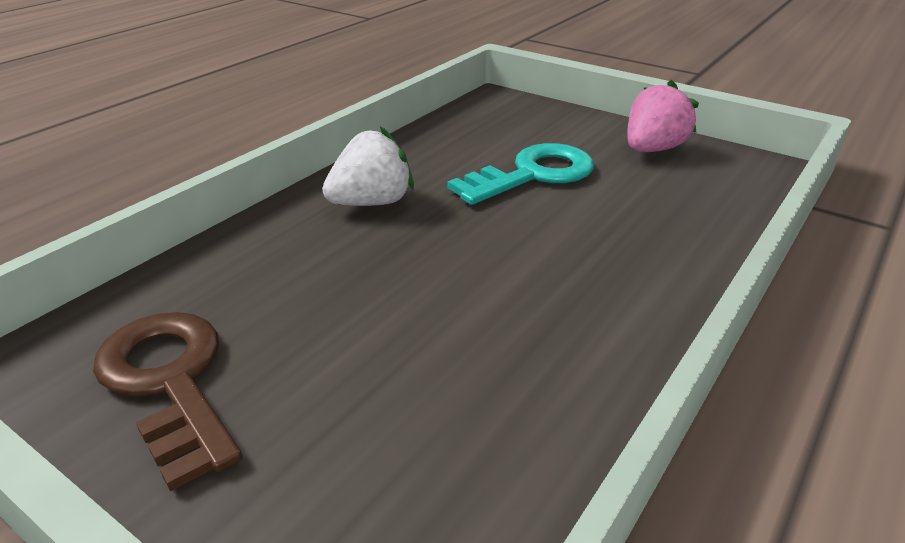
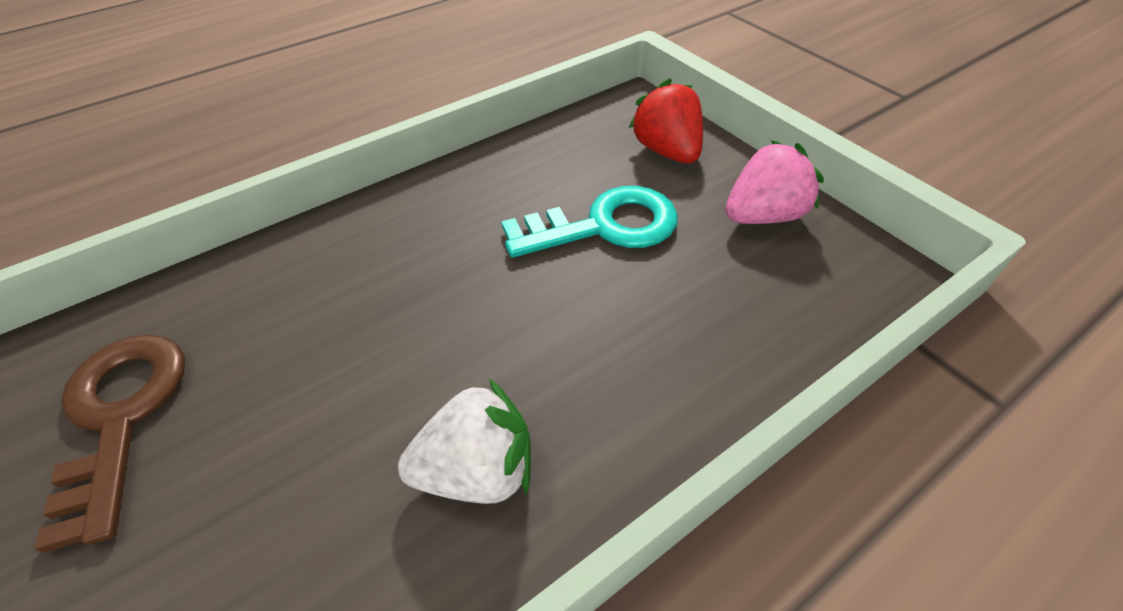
camera: 20 degrees right, 15 degrees up
white strawberry [322,127,414,206] -> white strawberry moved to [398,379,531,504]
none -> red strawberry [628,78,703,163]

